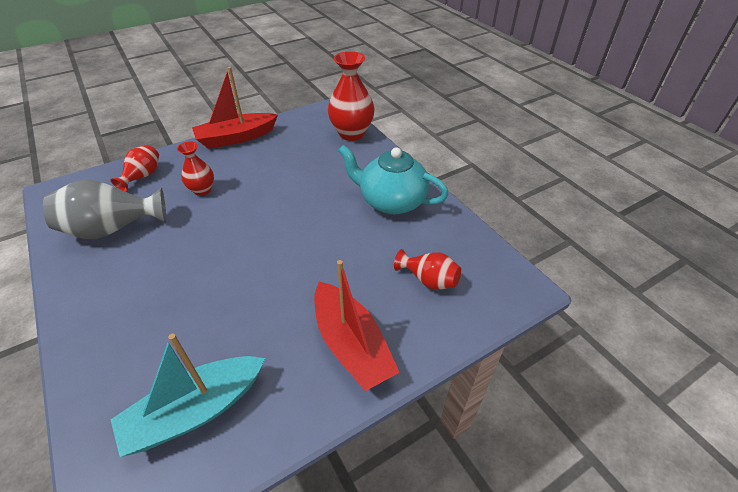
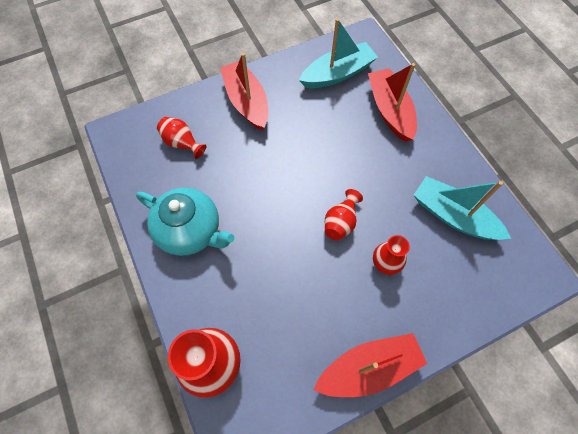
camera: 175 degrees left, 20 degrees up
grey vase [43,179,166,239] -> turquoise boat [414,176,511,240]
red vase [110,145,159,192] -> red vase moved to [325,189,363,241]
none -> red boat [368,63,417,142]

